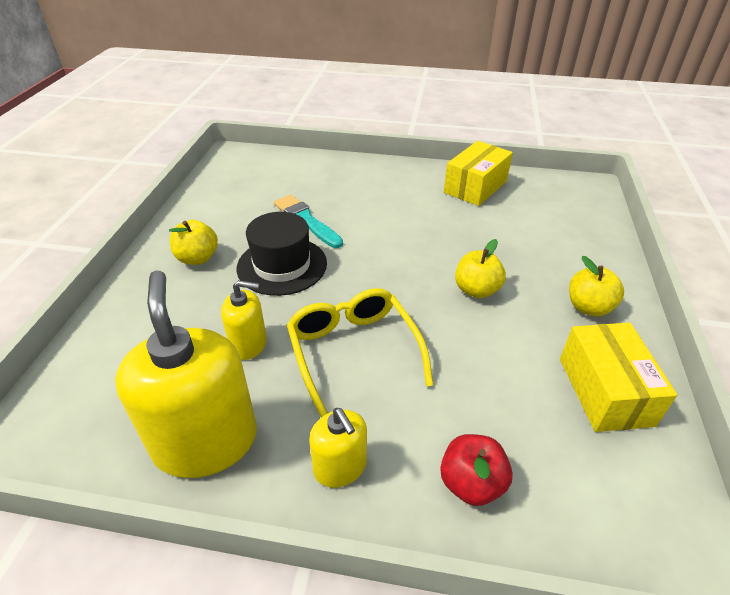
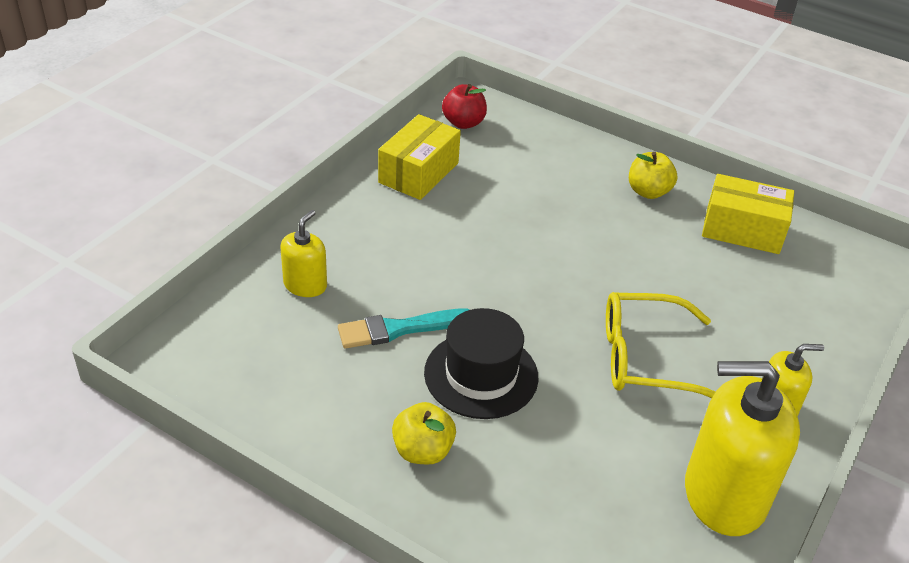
camera: 70 degrees left, 0 degrees up
yellow soap dispenser [221,280,267,360] -> yellow soap dispenser moved to [280,210,327,297]
red apple [440,434,513,506] -> red apple moved to [442,84,487,129]
yellow box [444,141,513,206] -> yellow box turned 60 degrees clockwise [378,114,461,200]
yellow apple [455,239,506,298] -> none

